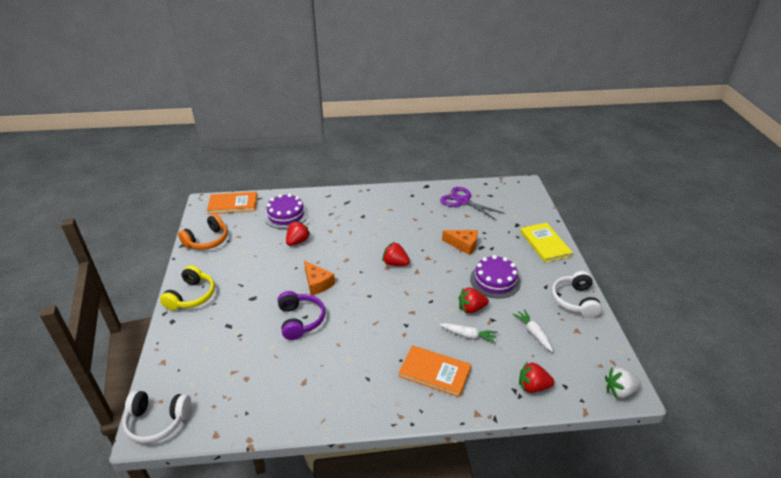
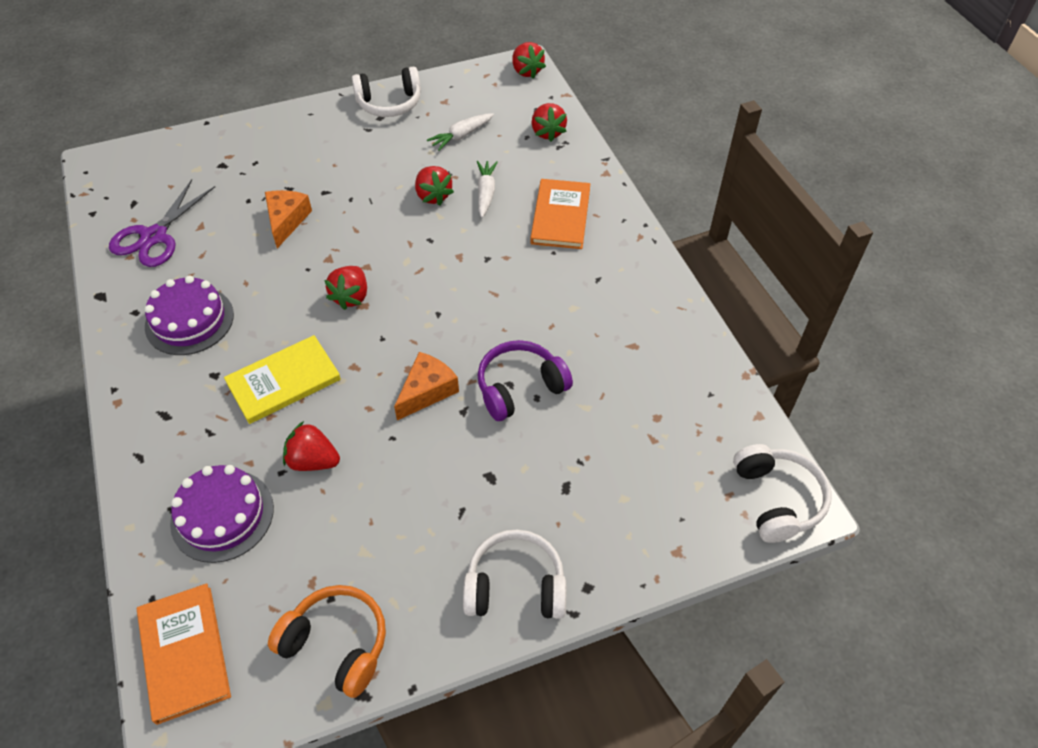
camera: 105 degrees left, 15 degrees up
yellow headphones [160,265,215,311] -> white headphones [463,529,566,619]
purple cake [470,255,521,299] -> purple cake moved to [145,276,234,355]
yellow book [520,223,573,262] -> yellow book moved to [224,335,341,424]
white strawberry [605,367,641,398] -> red strawberry [512,42,546,79]

